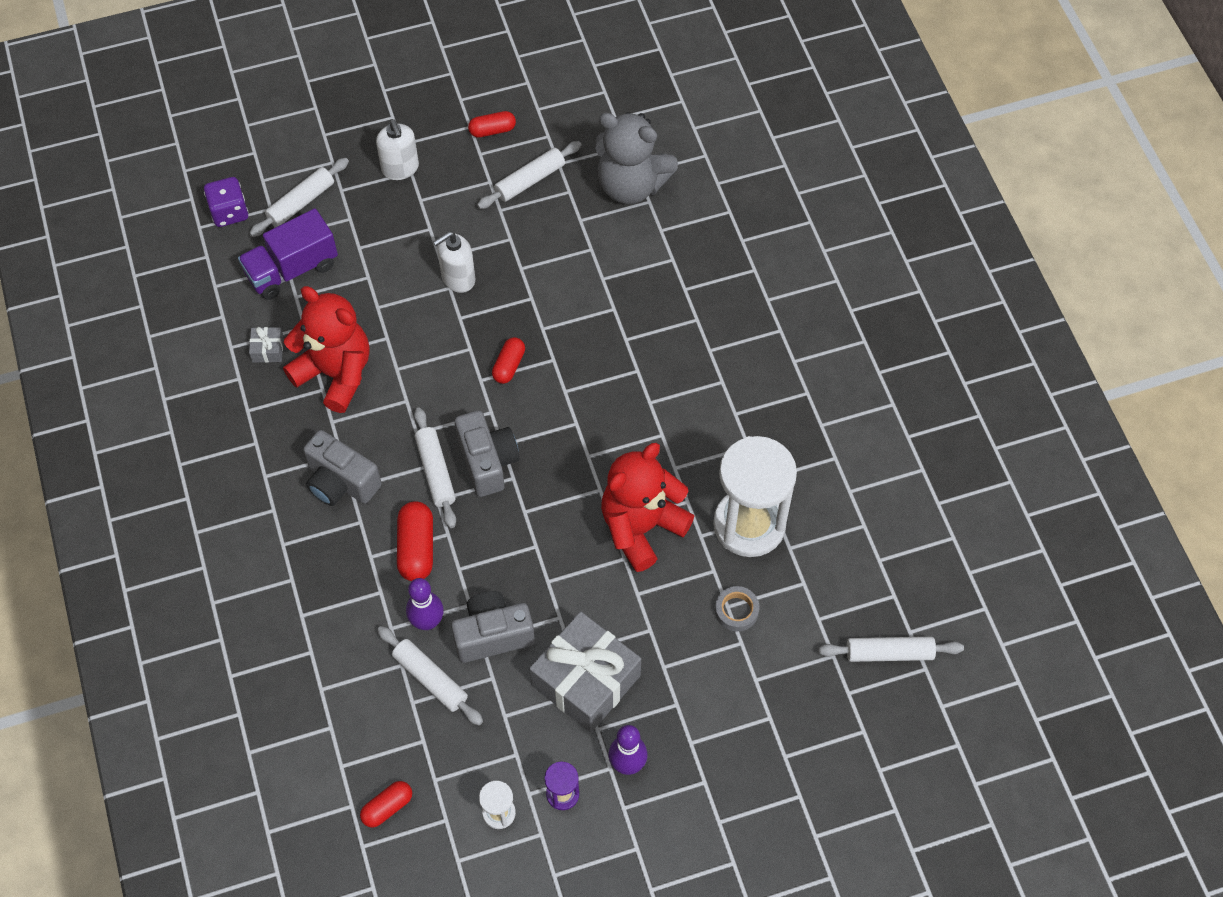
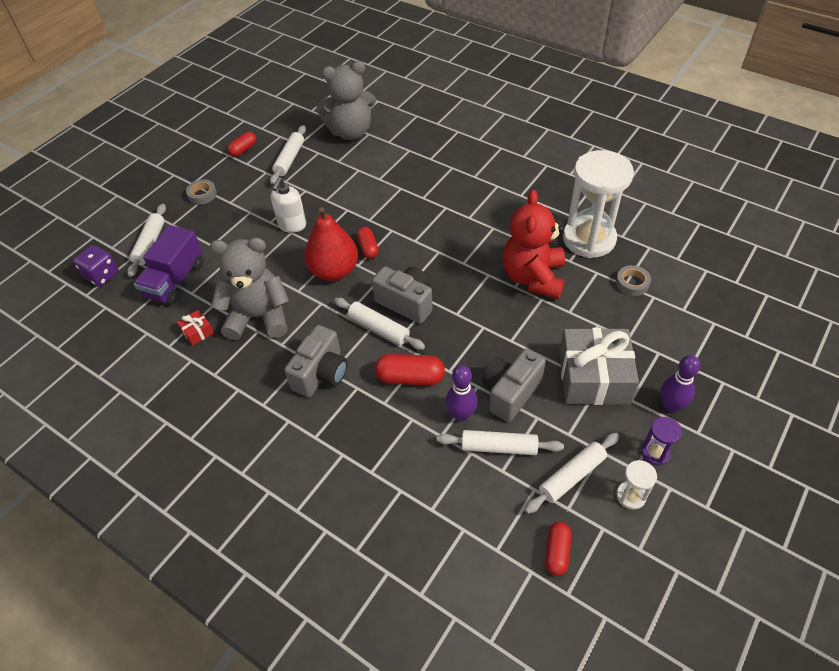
camera: 35 degrees left, 10 degrees down
grey gift [249,327,284,363] -> red gift [177,310,214,345]
red teddy bear [283,286,370,413] -> grey teddy bear [210,238,289,340]
grey camera [303,430,382,506] -> grey camera turned 60 degrees counterclockwise [284,325,348,397]
white soap dispenser [376,119,419,180] -> grey tape [186,179,217,205]
red capsule [397,501,433,581] -> red capsule turned 45 degrees counterclockwise [375,354,445,386]
white rolling pin [818,637,964,662] -> white rolling pin moved to [524,433,619,514]
none -> red pear [304,207,358,281]

